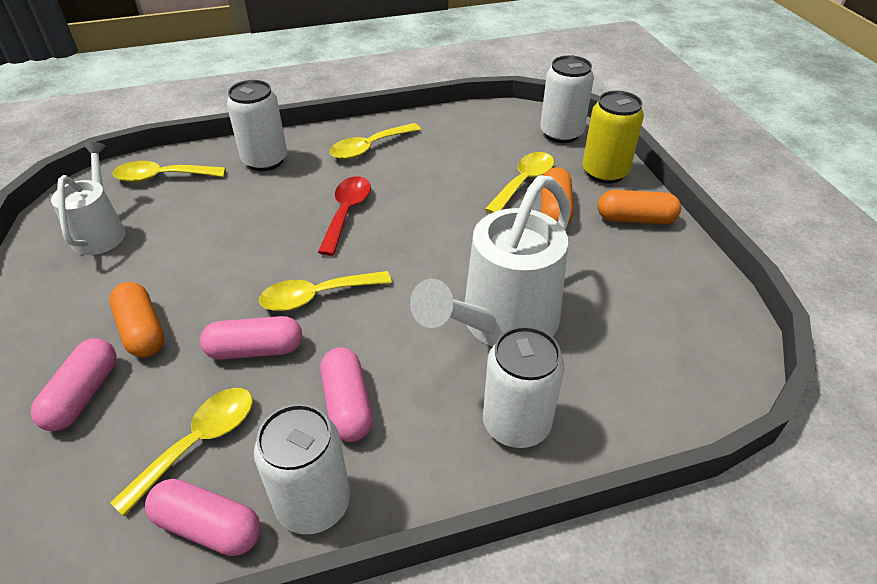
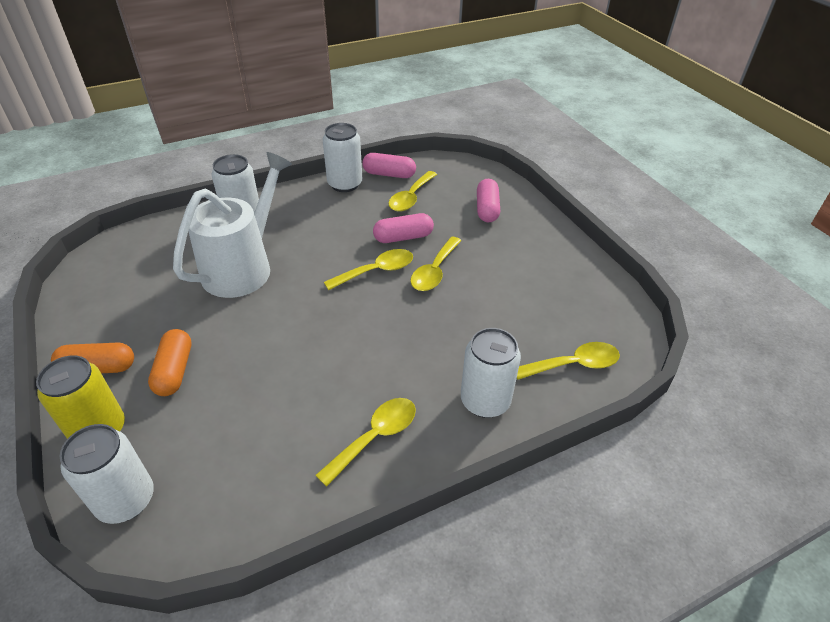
camera: 170 degrees right, 0 degrees up
white watering can [51,142,125,255] -> none
orange capsule [109,282,164,357] -> none
red spoon [318,176,371,256] -> none
pink capsule [320,347,373,442] -> none
yellow spoon [485,152,554,214] -> yellow spoon moved to [410,237,462,291]

